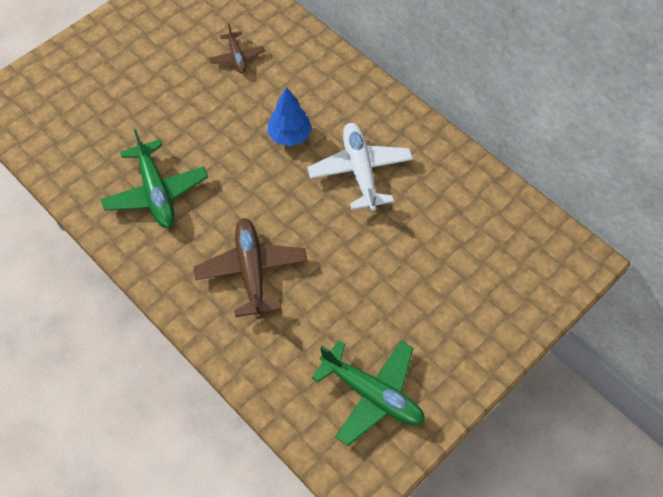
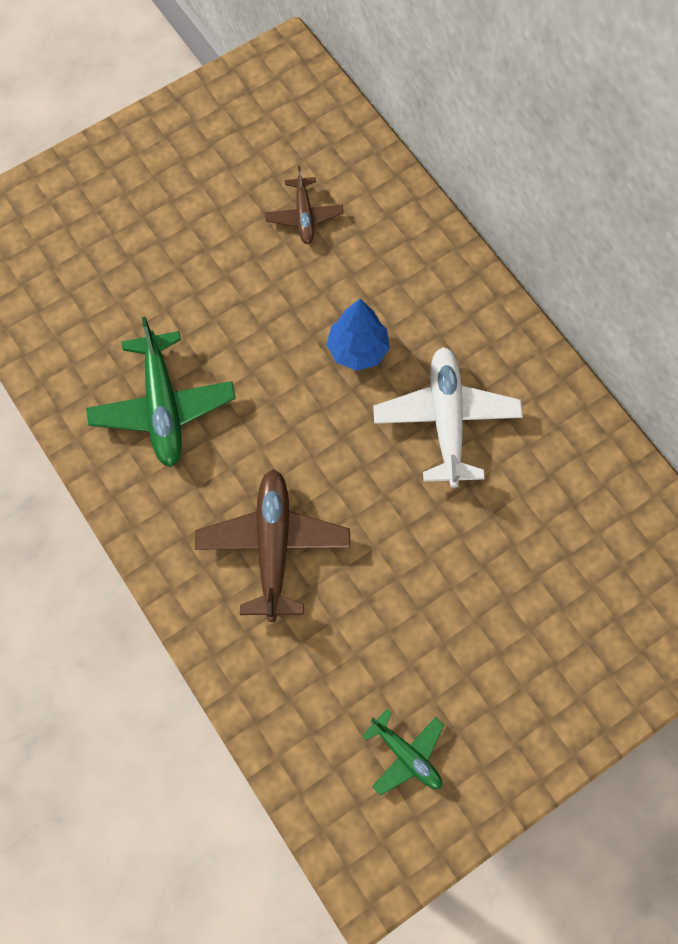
camera: 10 degrees right, 10 degrees up
green plane [312,340,425,446] -> green plane [362,709,444,796], size x0.57

